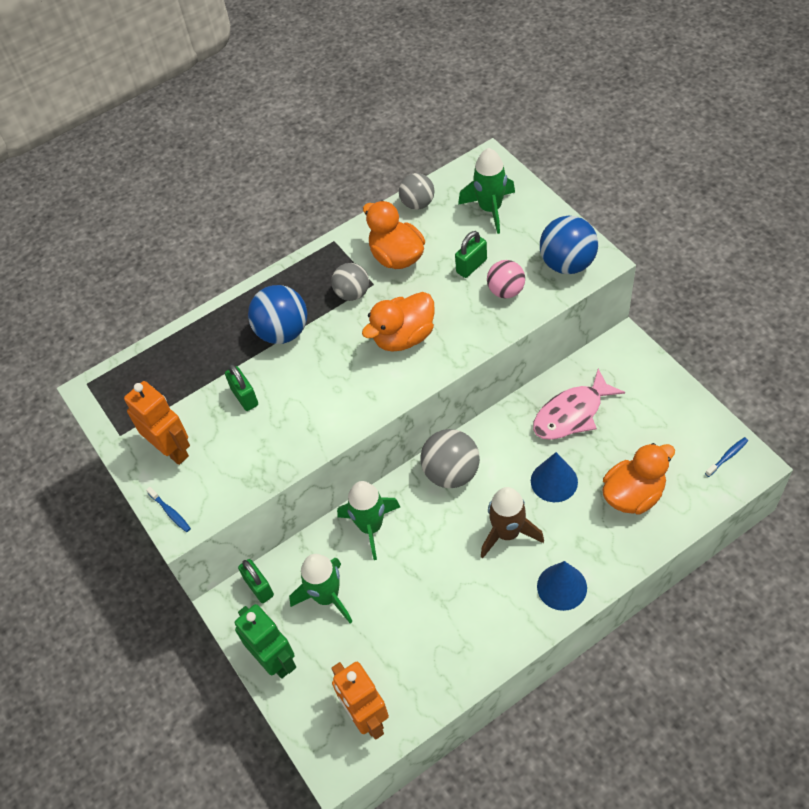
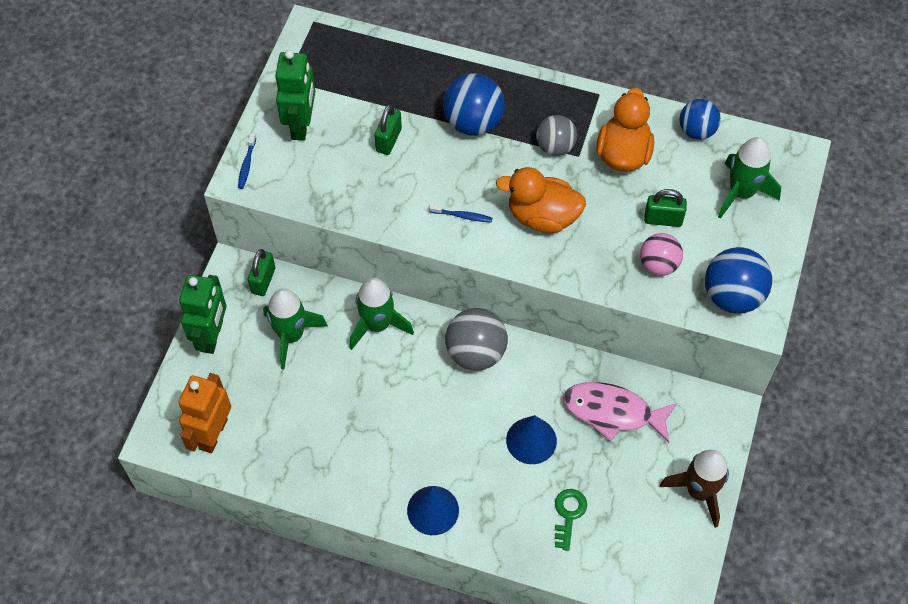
camera: 45 degrees right, 5 degrees up
orange robot [124,381,190,465] -> green robot [275,50,315,141]
grey ball [399,173,435,210] -> blue ball [679,99,721,140]
brown rocket [481,487,544,558] -> brown rocket moved to [660,450,729,528]
orange duck [602,443,675,515] -> green key [555,489,587,551]
blue toothbrush [705,437,748,477] -> blue toothbrush moved to [429,204,492,223]

